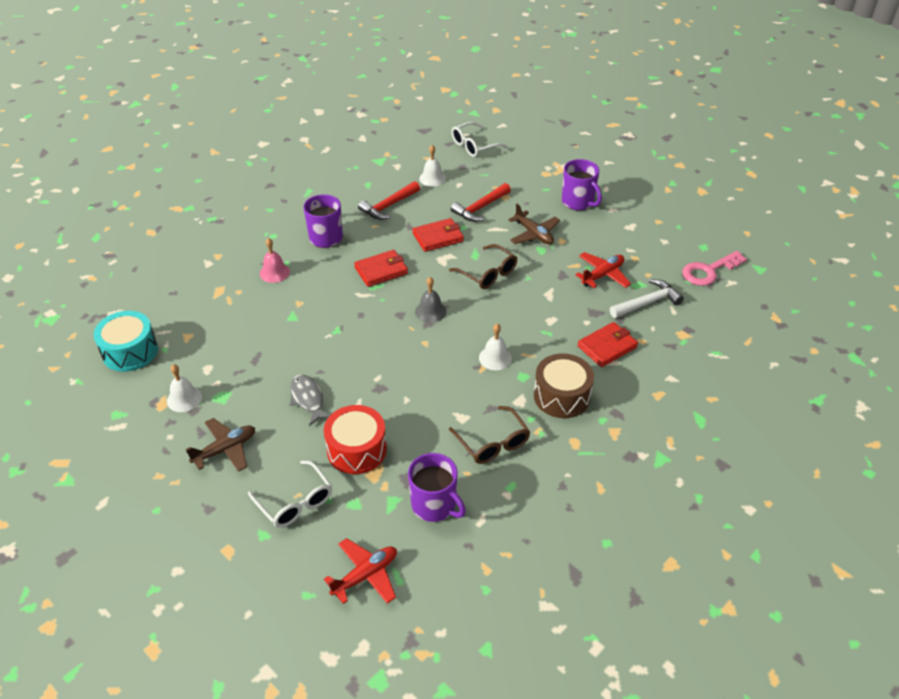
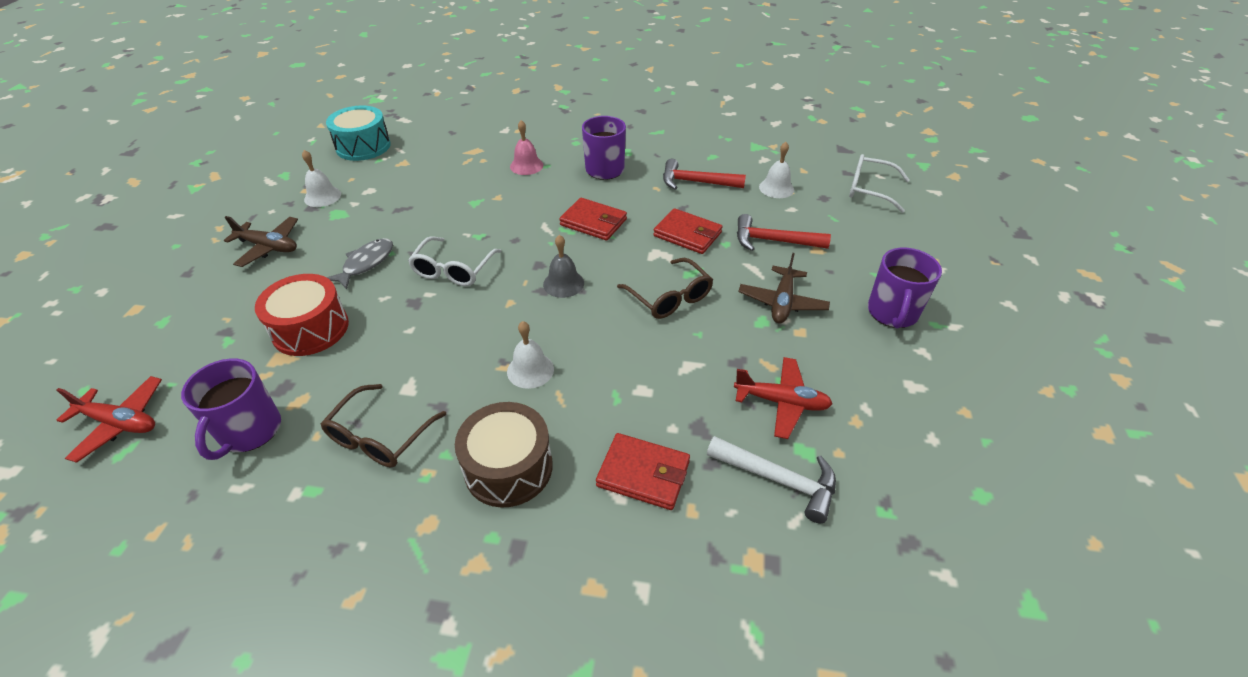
camera: 55 degrees right, 0 degrees up
white glasses [248,460,332,528] -> white glasses moved to [408,236,501,286]
brown glasses [449,244,517,289] -> brown glasses turned 45 degrees counterclockwise [617,258,713,319]
pink key [682,251,747,286] -> none

